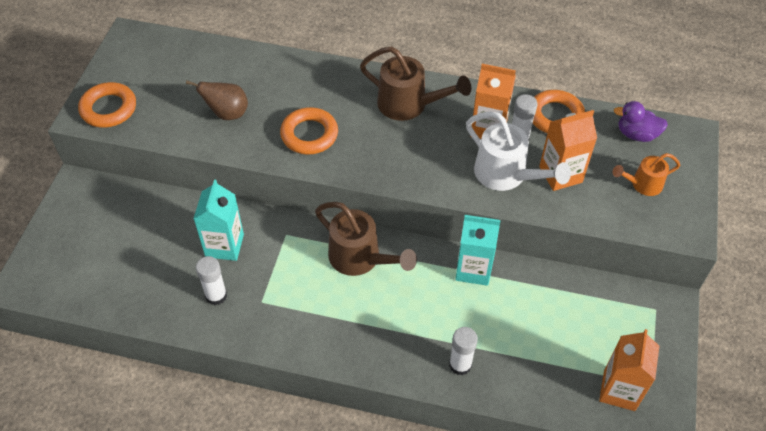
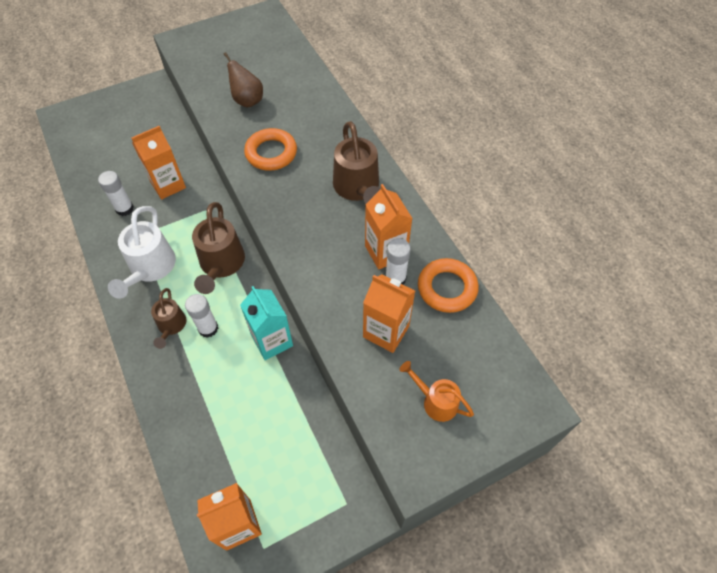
camera: 50 degrees right, 5 degrees up
orange ring [78,82,136,128] -> none
turquoise carton [193,180,244,261] -> orange carton [132,126,186,199]
white glue stick [449,327,478,375] -> white glue stick moved to [185,294,218,338]
white watering can [466,112,571,191] -> white watering can moved to [108,206,176,299]
purple duck [614,101,668,142] -> none
none -> brown watering can [151,288,186,349]

